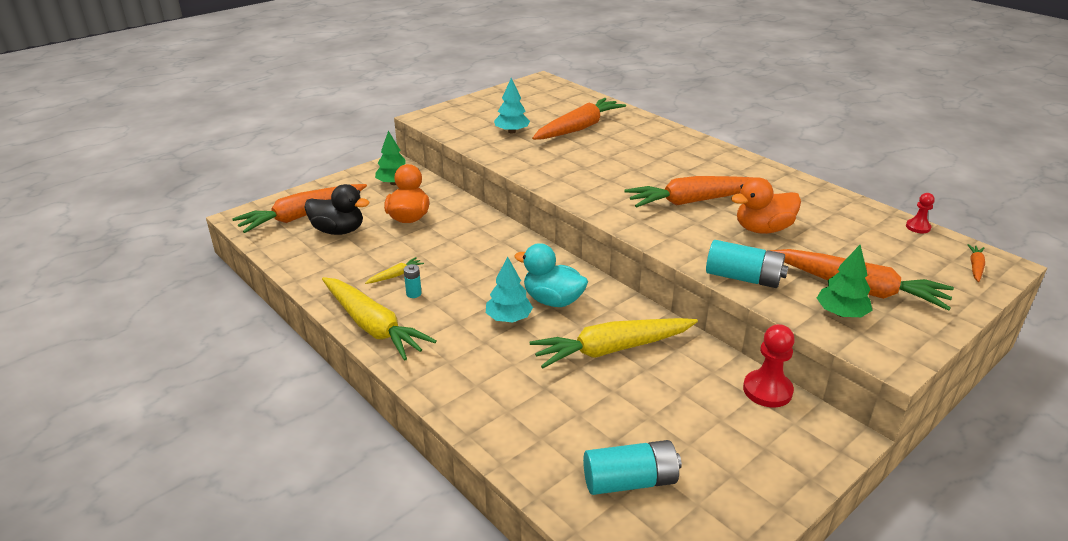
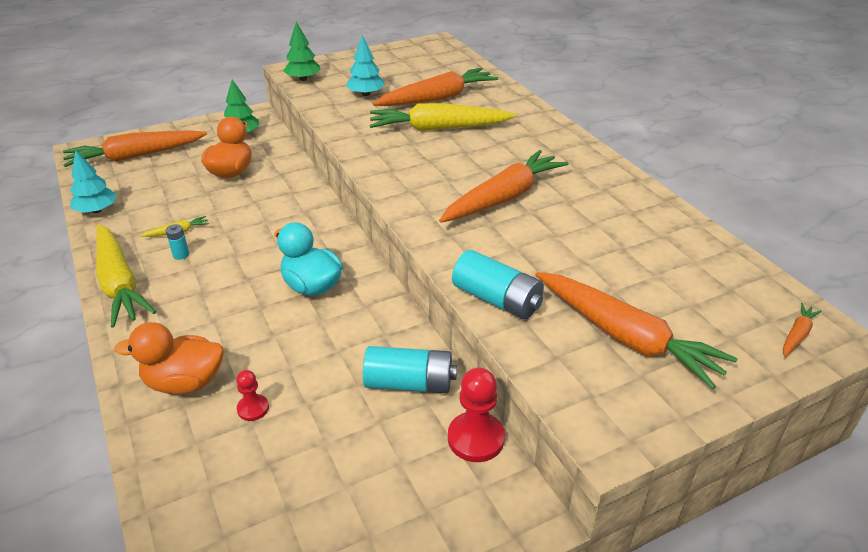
camera: 15 degrees right, 5 degrees up
black duck [304,184,369,235] -> none
turquoise tree [486,257,533,322] -> turquoise tree moved to [70,150,117,213]
yellow carrot [530,318,698,368] -> yellow carrot moved to [370,103,516,131]
turquoise battery [583,440,682,495] -> turquoise battery moved to [363,346,457,393]
orange carrot [625,176,768,208] -> orange carrot turned 135 degrees clockwise [439,150,569,223]
orange duck [731,177,801,234] -> orange duck moved to [114,322,224,394]
green tree [817,245,873,317] -> green tree moved to [283,22,321,81]
red pawn [906,193,935,233] -> red pawn moved to [236,370,269,421]

